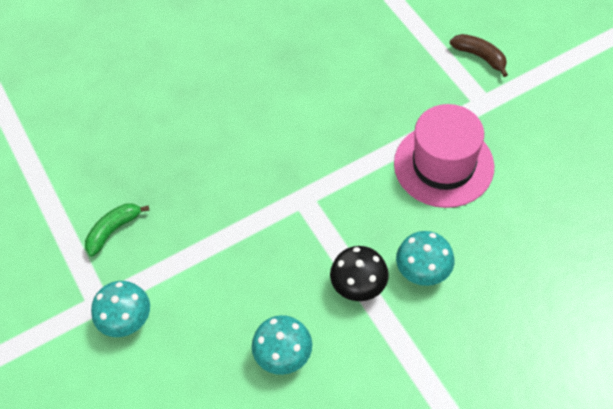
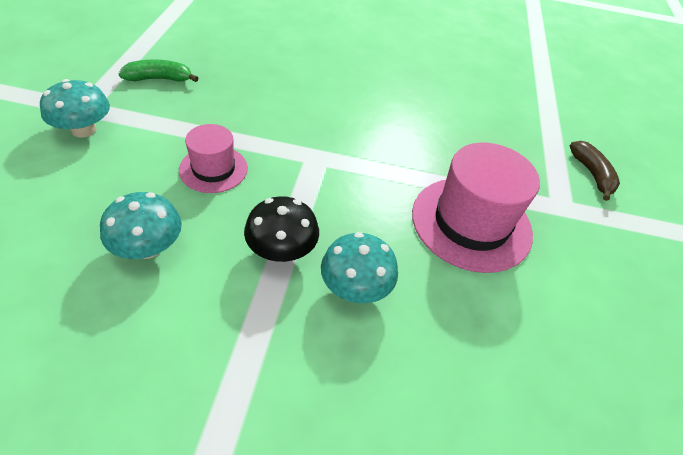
camera: 30 degrees right, 10 degrees down
none -> pink hat [179,124,248,193]

